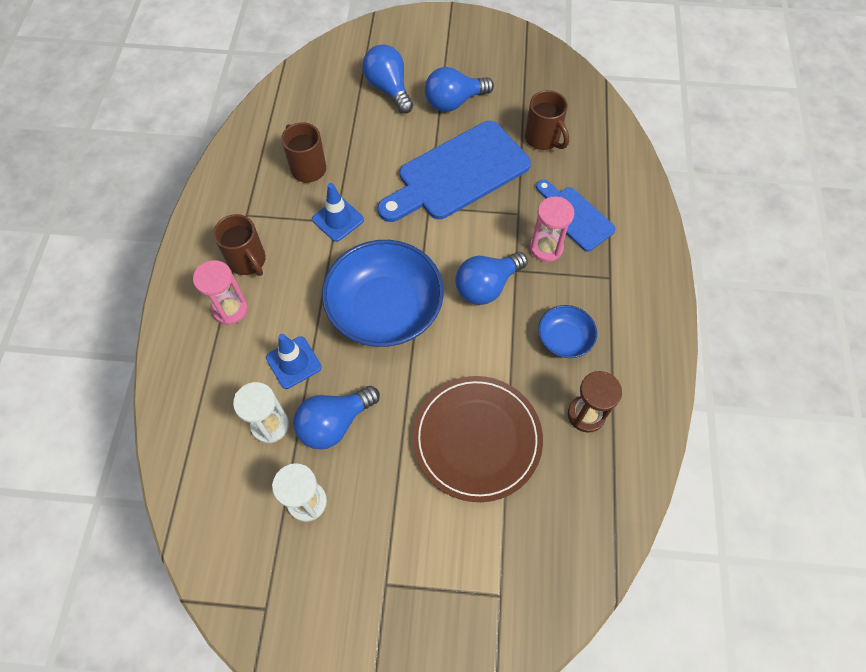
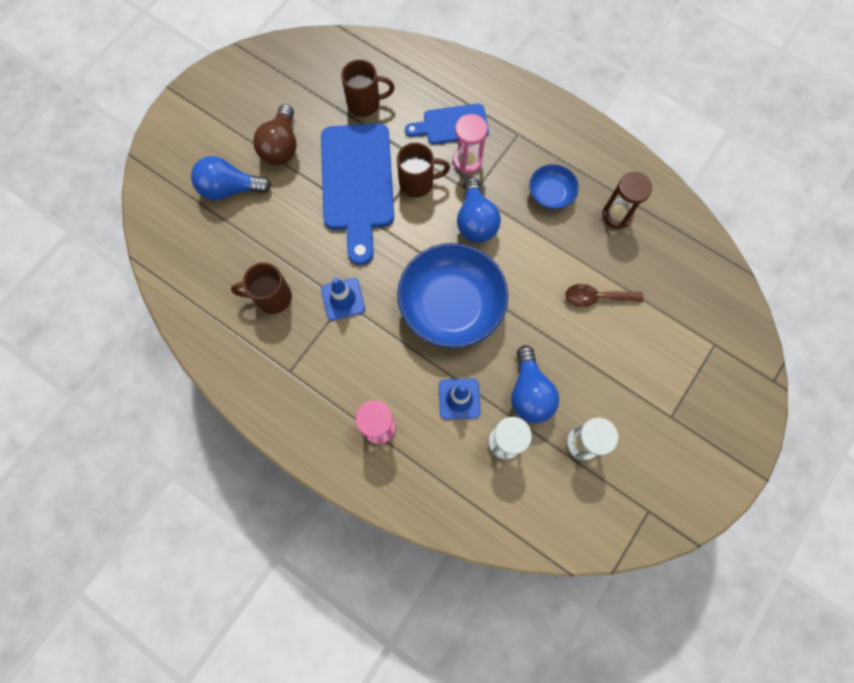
camera: 60 degrees left, 10 degrees up
brown mug [213,214,266,276] -> brown mug moved to [397,143,450,198]
brown plate [413,376,543,502] -> brown spoon [565,284,644,307]
blue light bulb [425,67,494,112] -> brown light bulb [253,104,296,165]

